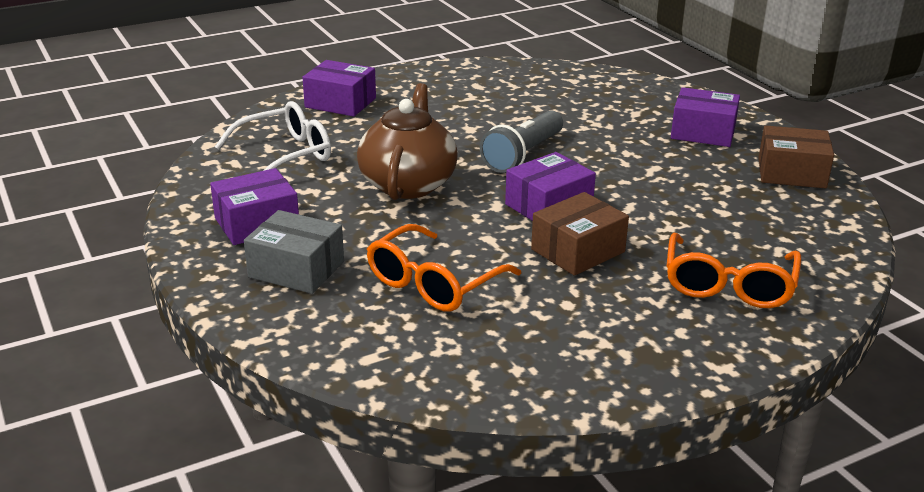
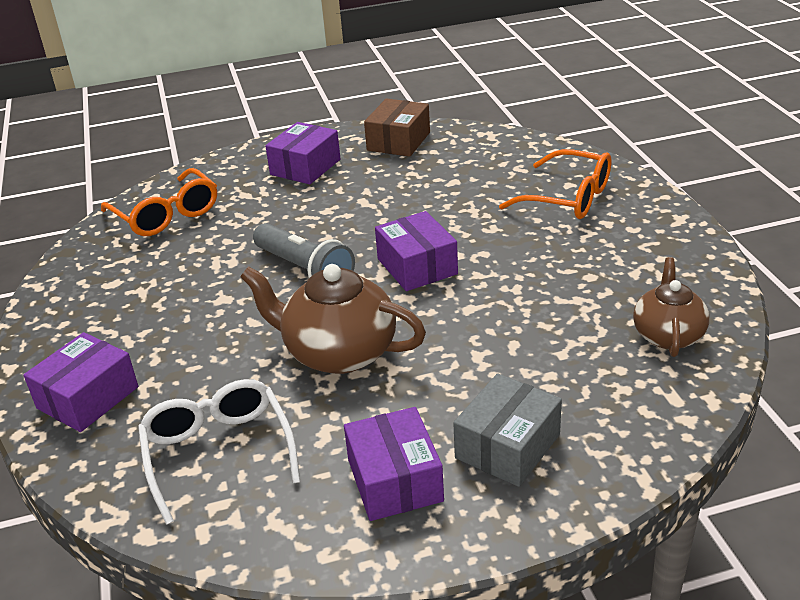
camera: 75 degrees left, 5 degrees up
orange glasses [367,224,521,312] -> orange glasses moved to [101,168,217,236]
brown box [531,192,629,276] -> none
none -> brown teapot [633,257,709,357]

